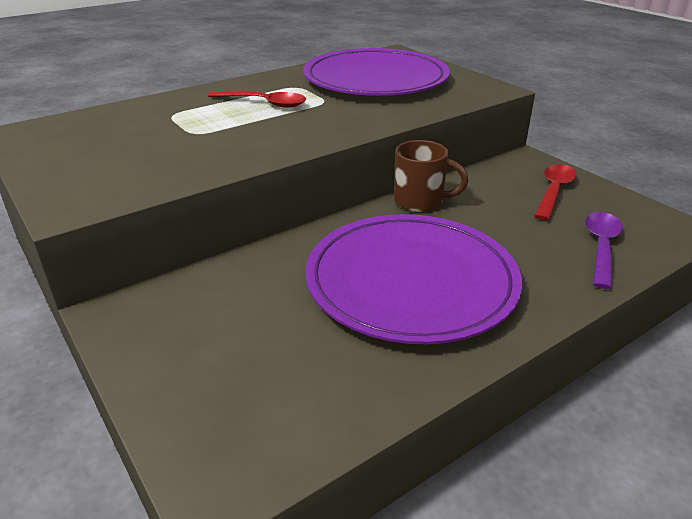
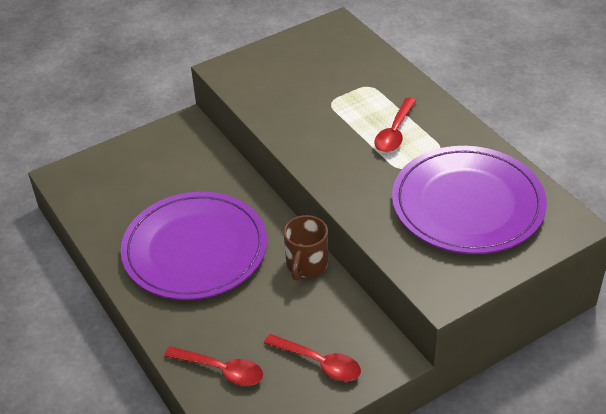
camera: 95 degrees right, 10 degrees up
purple spoon [585,212,623,289] -> red spoon [164,346,263,386]

